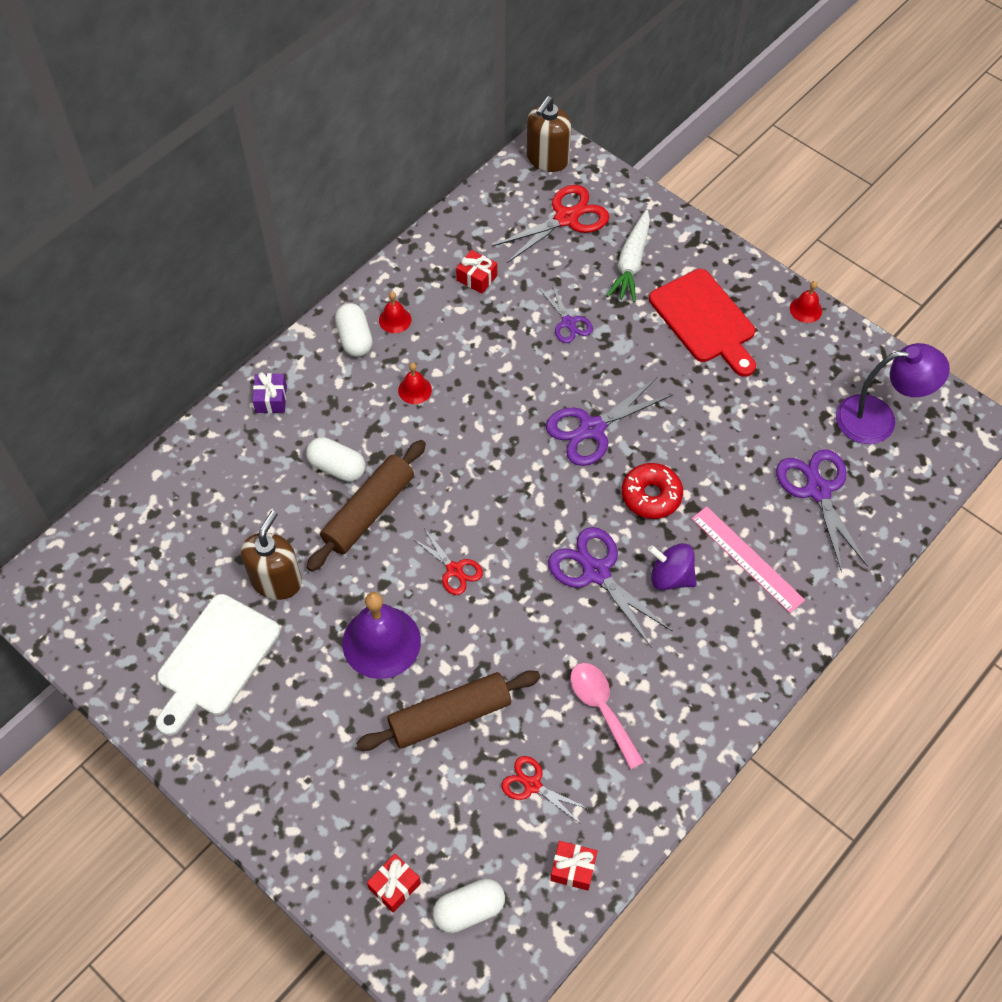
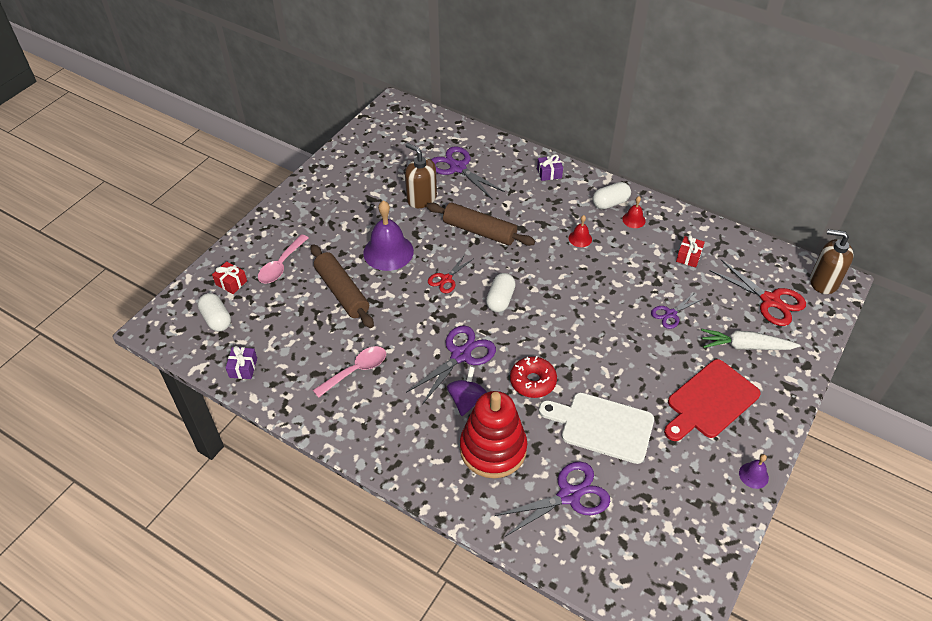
camera: 80 degrees right, 10 degrees down
white cutting board [156,594,280,736] -> white cutting board moved to [539,393,654,464]
brown soap dispenser [241,511,302,600] -> brown soap dispenser turned 150 degrees counterclockwise [405,143,437,208]
white capsule [306,437,366,482] -> white capsule moved to [486,273,516,312]
red scissors [501,756,589,823] -> none
purple scissors [546,378,673,466] -> purple scissors moved to [431,146,505,199]
red gift [550,841,597,891] -> purple gift [226,346,257,379]
pink ruler [692,506,805,613] -> red stacking toy [460,391,527,478]
red bell [790,281,822,323] -> purple bell [739,454,769,489]
purple lamp [836,343,950,444] -> none
none -> pink spoon [258,234,308,284]

